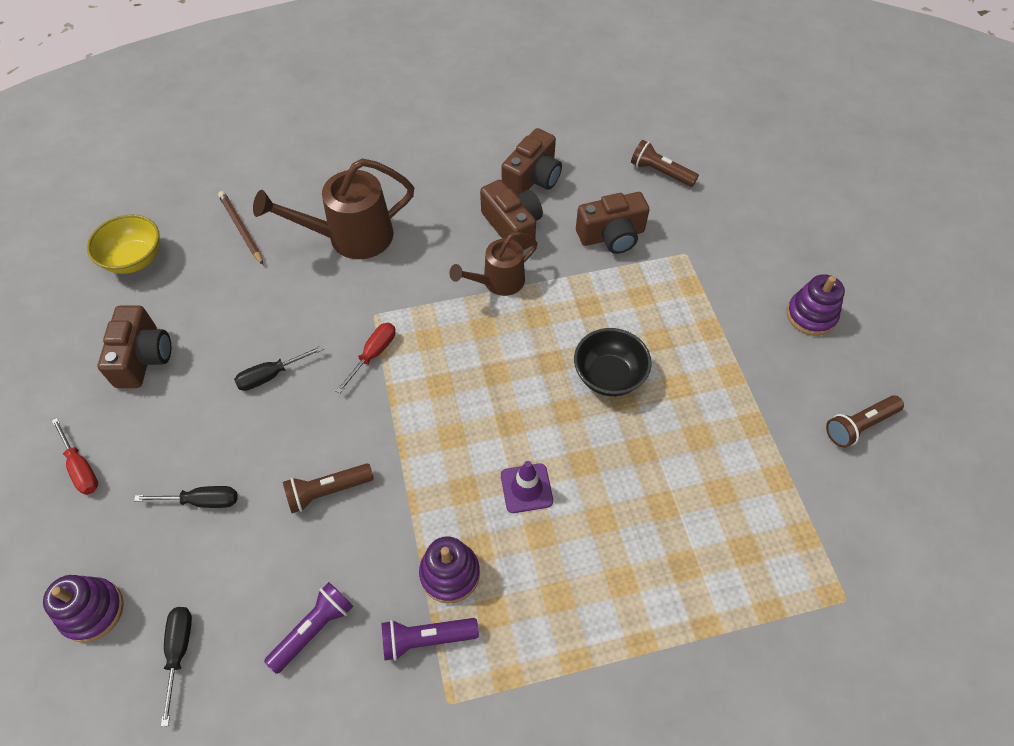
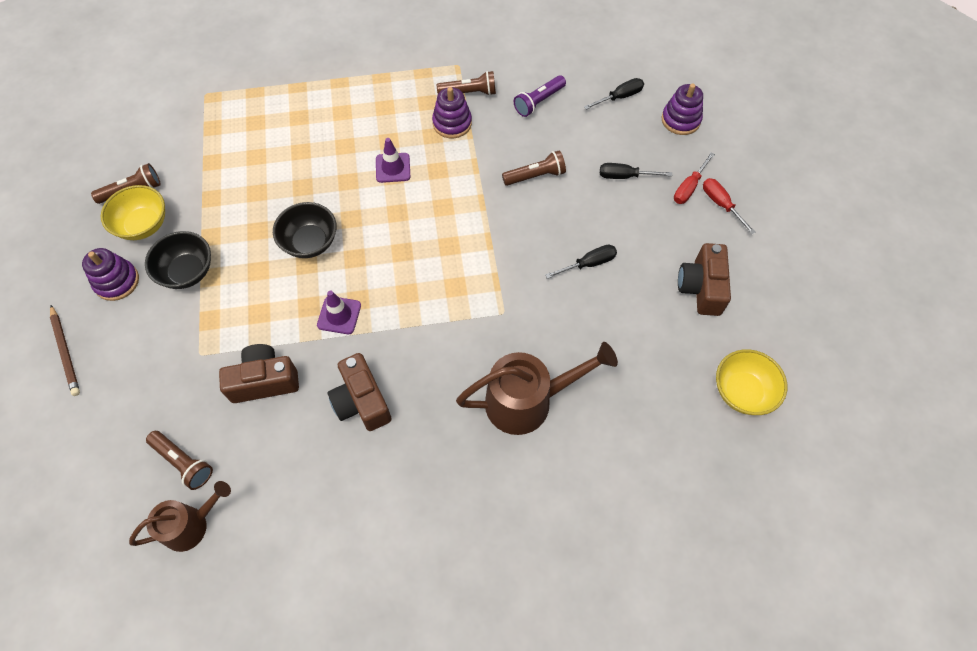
camera: 175 degrees left, 5 degrees up
black screwdriver [161,607,192,727] -> black screwdriver turned 120 degrees counterclockwise [584,78,644,110]
brown pencil [218,191,263,265] -> brown pencil moved to [50,305,80,396]
red screwdriver [335,323,395,394] -> red screwdriver moved to [674,152,715,204]
purple flashlight [382,618,479,661] -> brown flashlight [437,71,496,96]
brown watering can [449,232,538,296] -> brown watering can moved to [129,481,231,552]
brown camera [502,128,562,195] -> none
none -> yellow bowl [101,185,165,240]
none -> black bowl [145,231,211,289]
none -> purple traffic cone [317,291,361,334]

